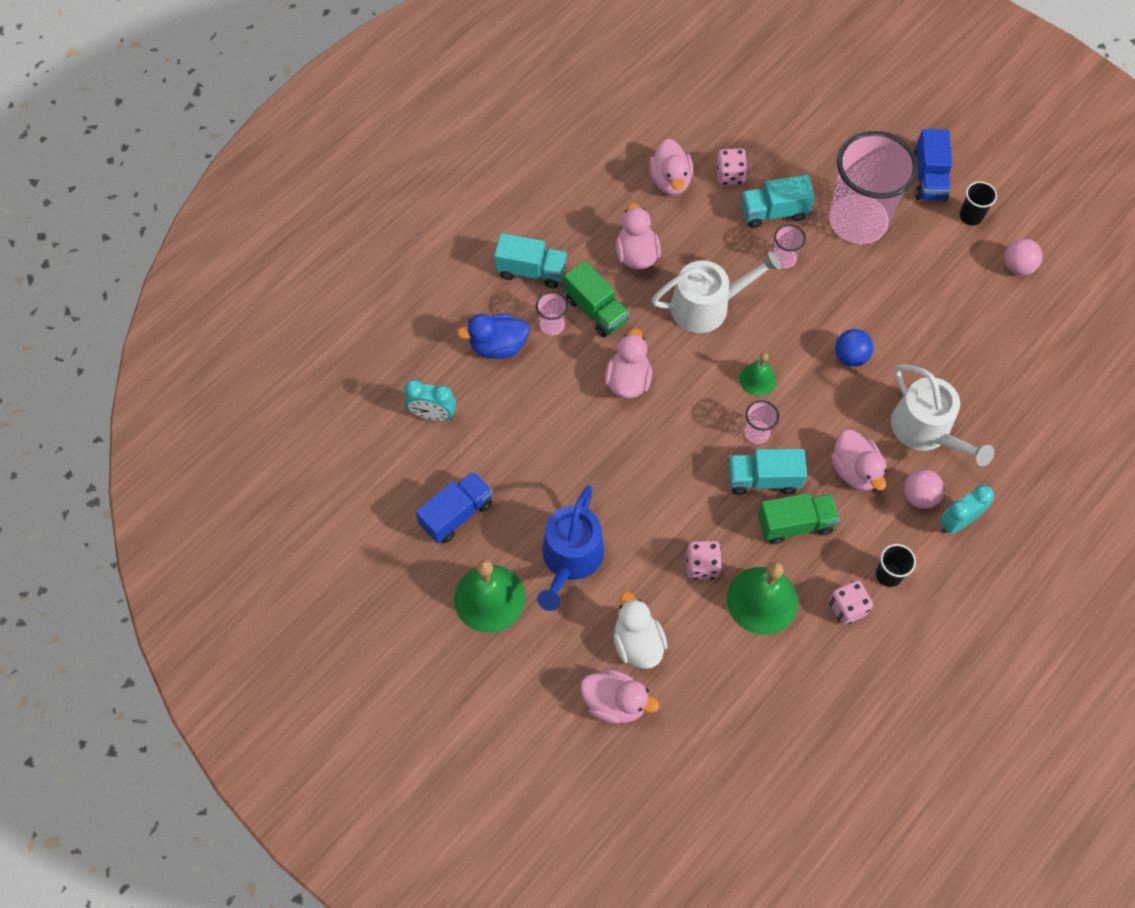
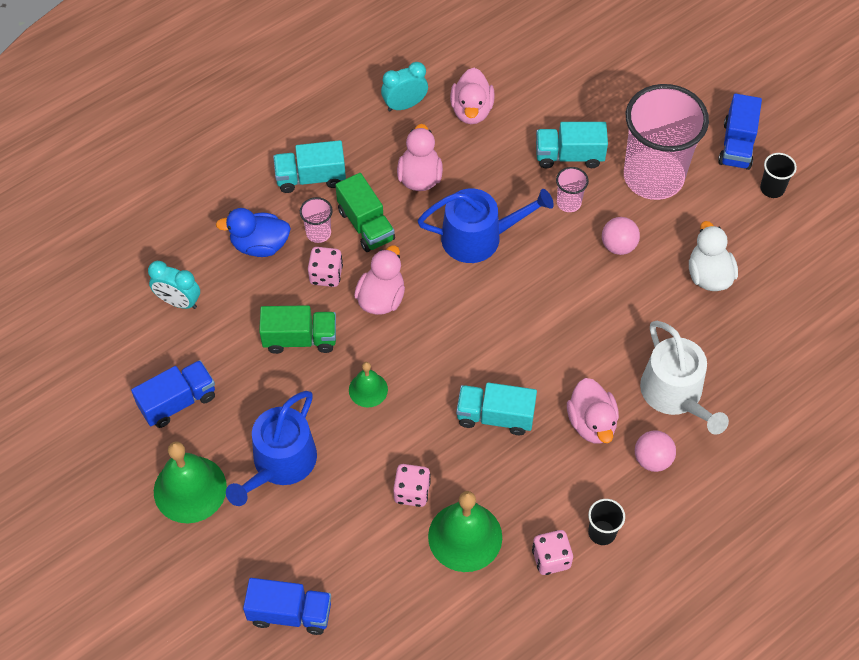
camera: 10 degrees right, 5 degrees down
turquoise truck [494,233,567,288] -> turquoise truck turned 150 degrees clockwise [273,140,346,193]
pink duck [580,669,659,724] -> blue truck [243,578,331,635]
white duck [613,591,667,669] -> white duck moved to [689,221,738,291]
white watering can [652,251,781,333] -> blue watering can [418,188,554,263]
pink dice [716,149,748,185] -> pink dice moved to [308,247,343,287]
green bell [739,353,776,396] -> green bell moved to [349,362,388,407]
pink cup [745,400,779,444] -> none
green truck [758,493,840,544] -> green truck moved to [259,305,336,354]
blue ball [835,329,873,367] -> none
turquoise clock [940,485,994,534] -> turquoise clock moved to [381,62,428,111]
pink ball [1004,239,1043,275] -> pink ball moved to [602,217,640,255]

